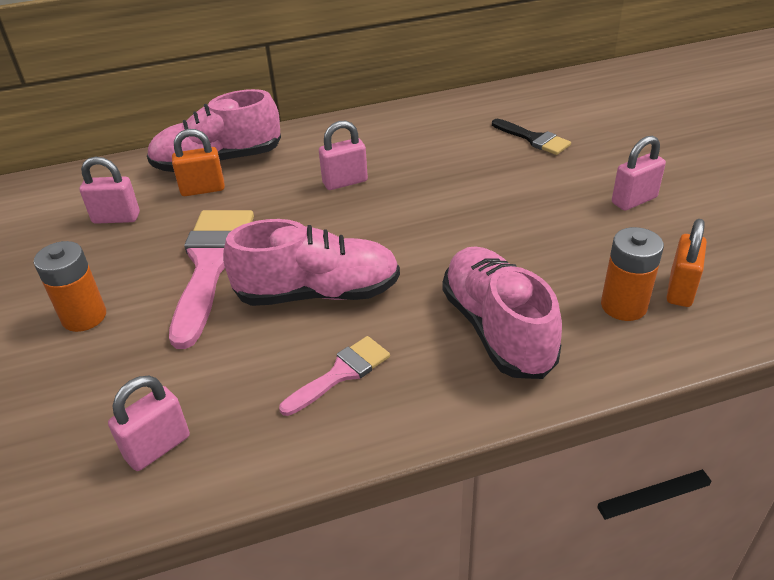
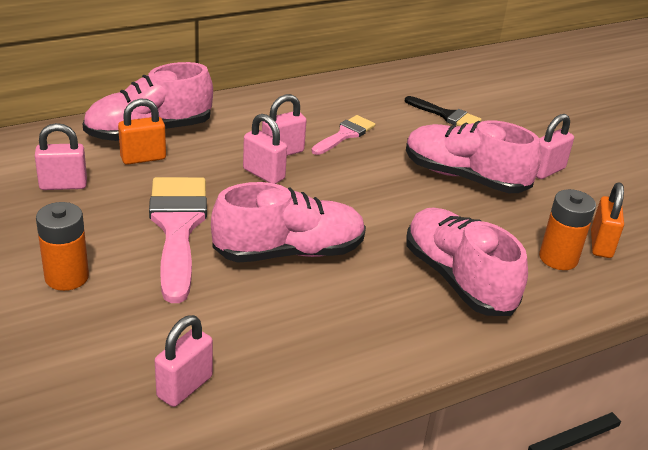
camera: 15 degrees left, 5 degrees down
pink brush [279,336,390,416] -> pink brush moved to [312,115,375,155]
none -> pink padlock [243,114,287,184]
none -> pink shoe [406,120,541,193]

